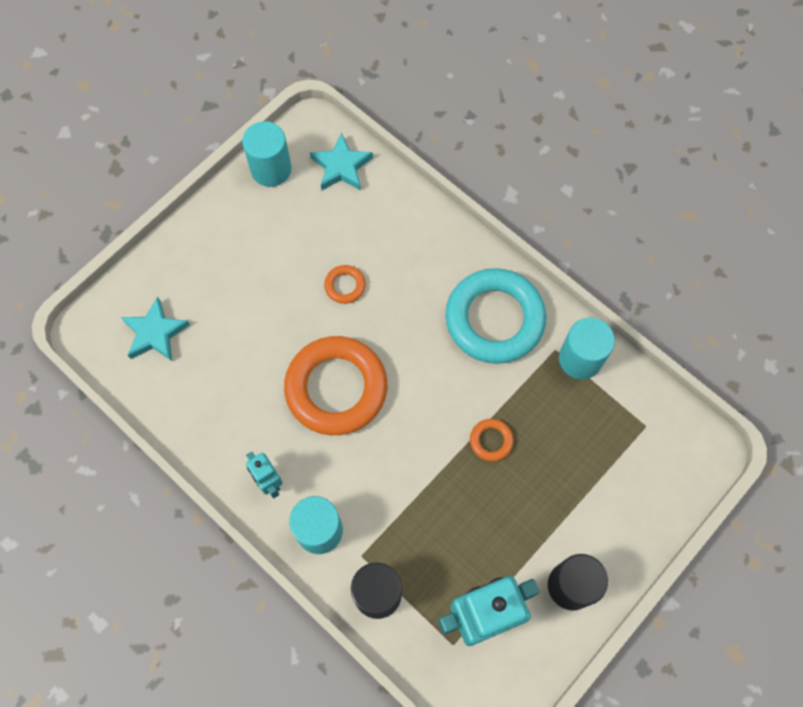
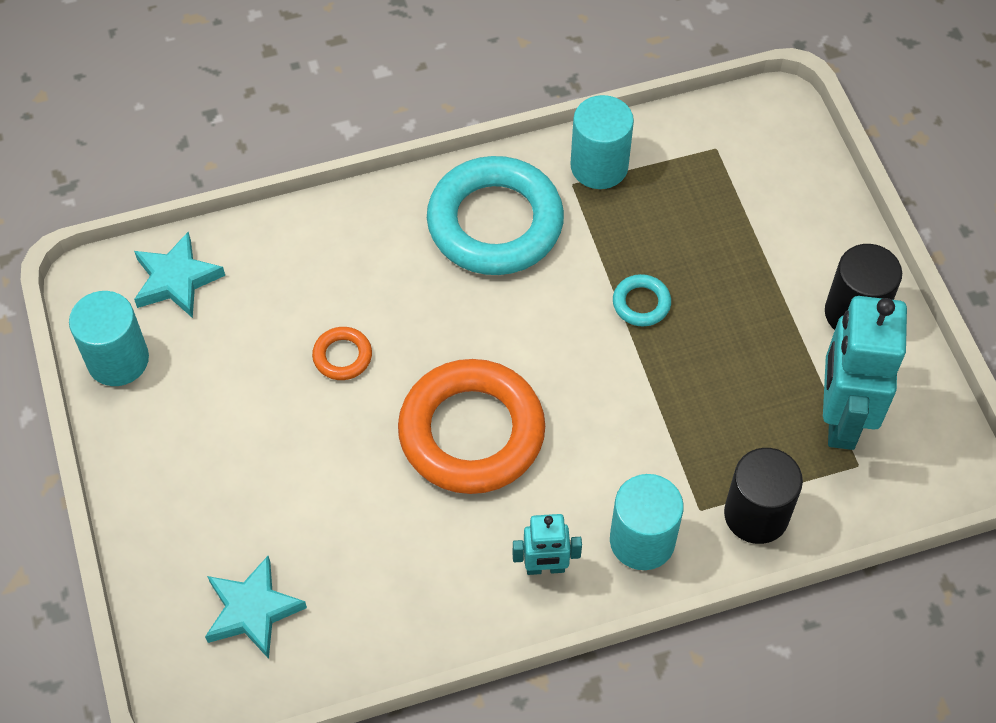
camera: 60 degrees left, 10 degrees down
orange ring [470,419,514,461] -> turquoise ring [613,274,671,327]

